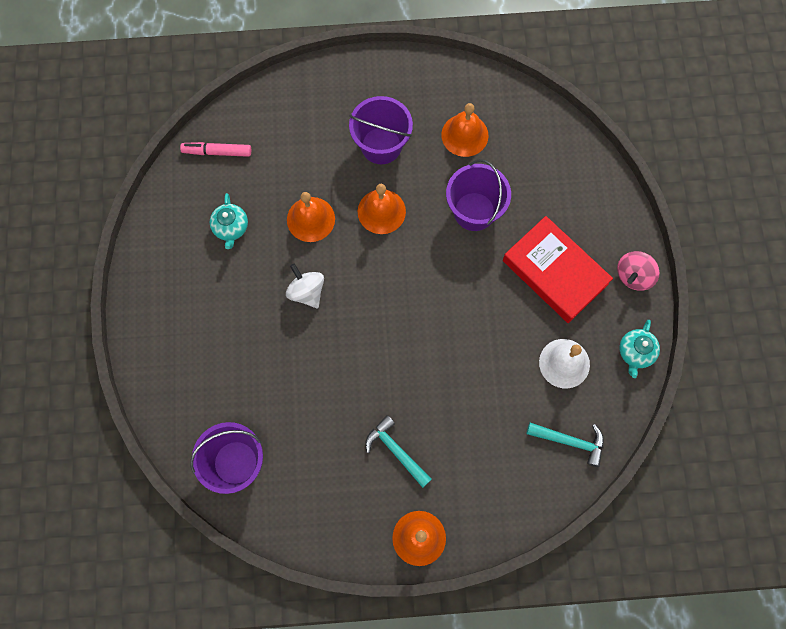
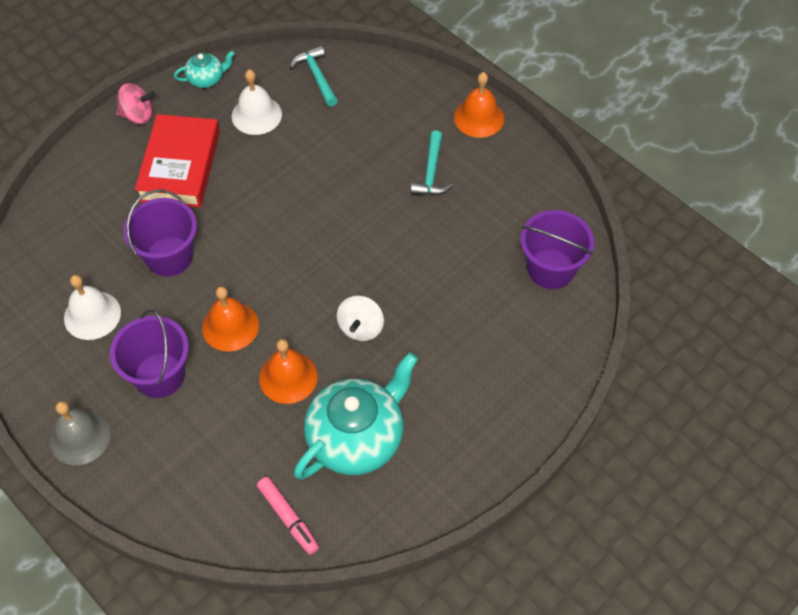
camera: 130 degrees left, 15 degrees down
turquoise teapot [210,193,248,249] -> turquoise teapot [294,352,418,480], size x2.09
orange bell [441,103,488,157] -> white bell [64,275,121,340]
none -> grey bell [50,401,111,465]

